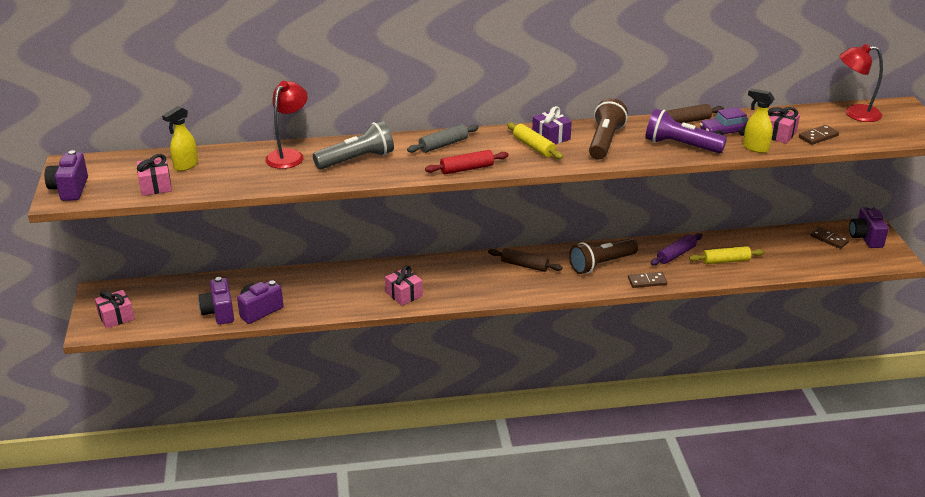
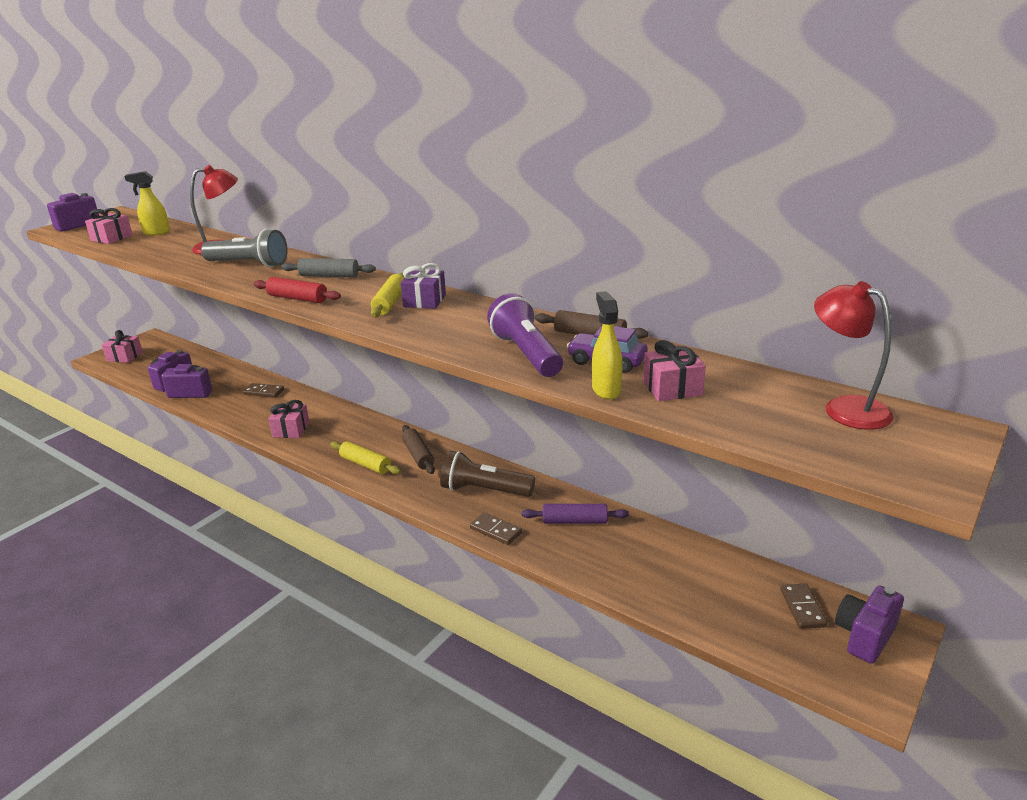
camera: 45 degrees right, 5 degrees down
brown flashlight [589,98,628,160] -> none
yellow rolling pin [689,246,765,264] -> yellow rolling pin moved to [330,441,401,474]
brown domino [799,125,839,145] -> brown domino moved to [243,383,284,398]

